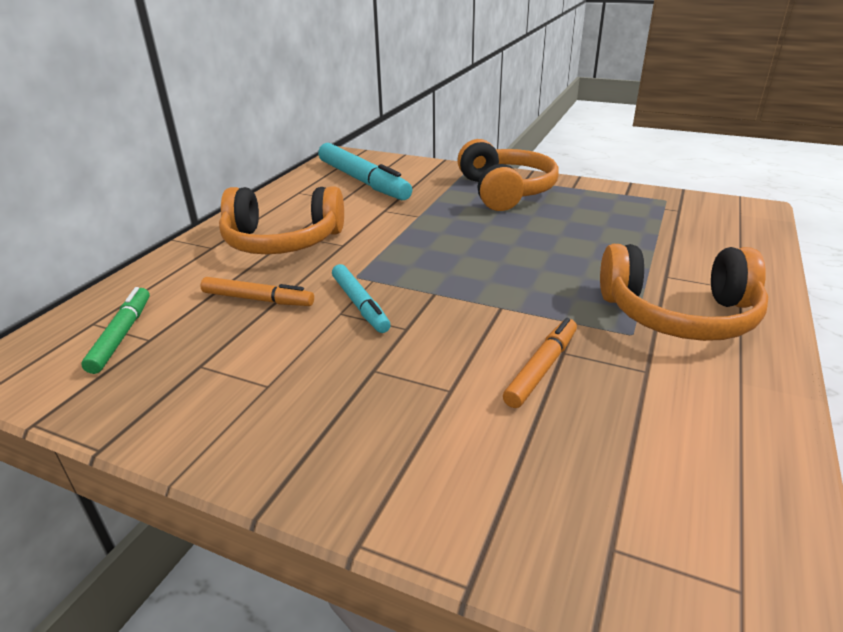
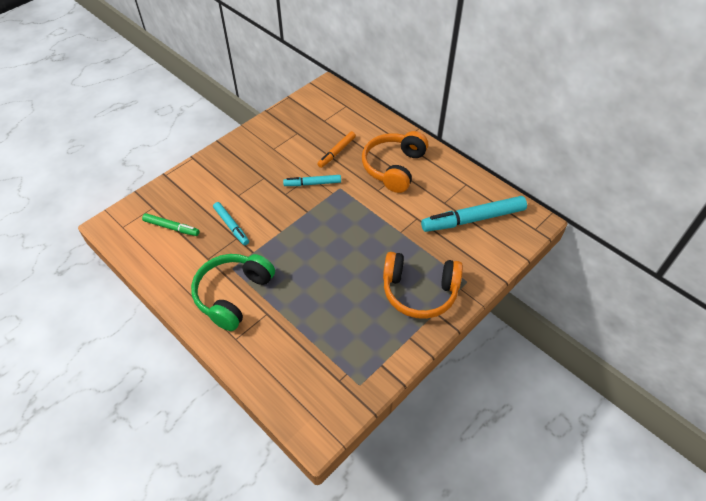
camera: 110 degrees right, 20 degrees up
green marker [81,287,150,374] -> green marker moved to [142,213,200,236]
orange marker [503,318,577,408] -> turquoise marker [213,202,249,245]
orange headphones [600,244,768,341] -> green headphones [191,254,275,331]

